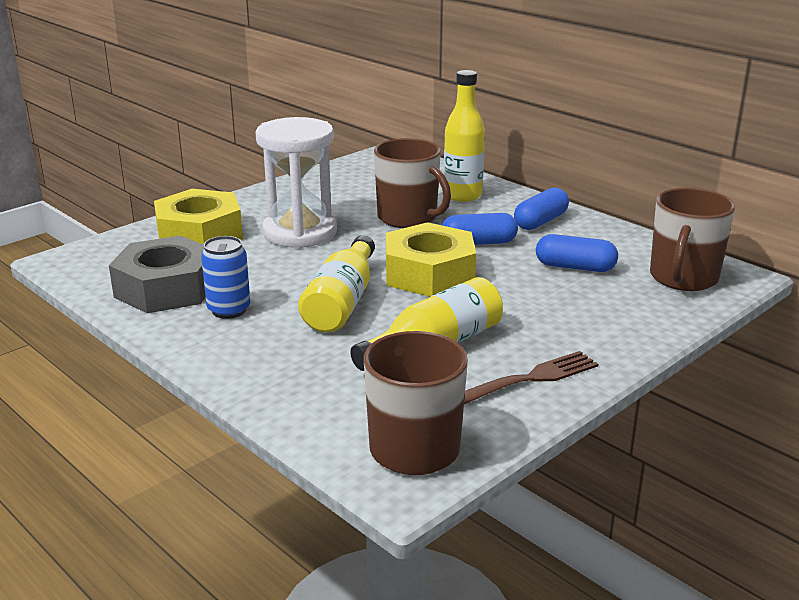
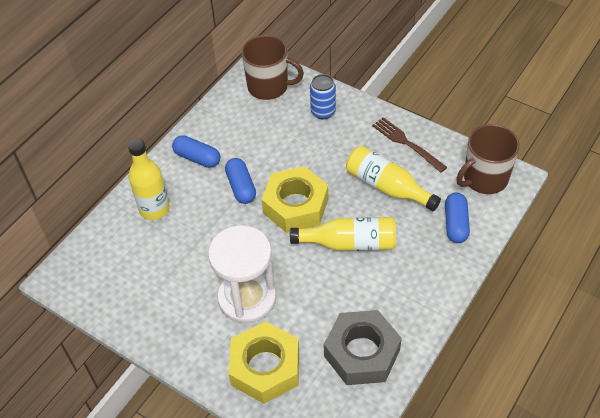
camera: 100 degrees left, 25 degrees up
blue can [201,236,250,319] -> blue can moved to [310,74,336,120]
brown mug [374,138,451,228] -> none
blue capsule [536,234,618,272] -> blue capsule moved to [445,193,470,243]

